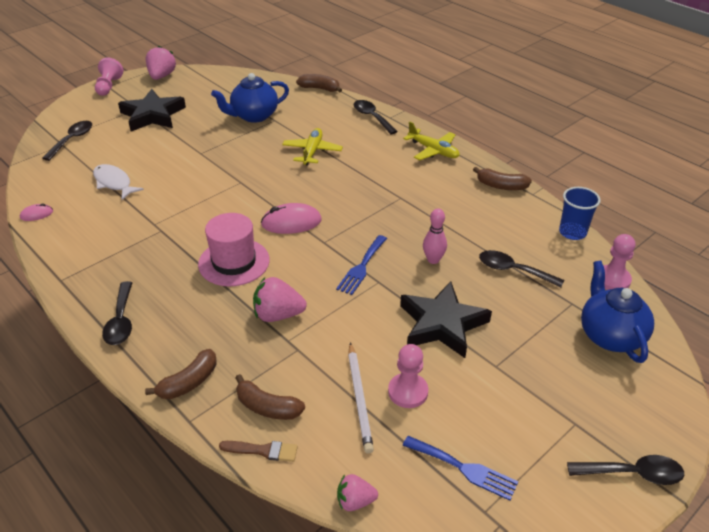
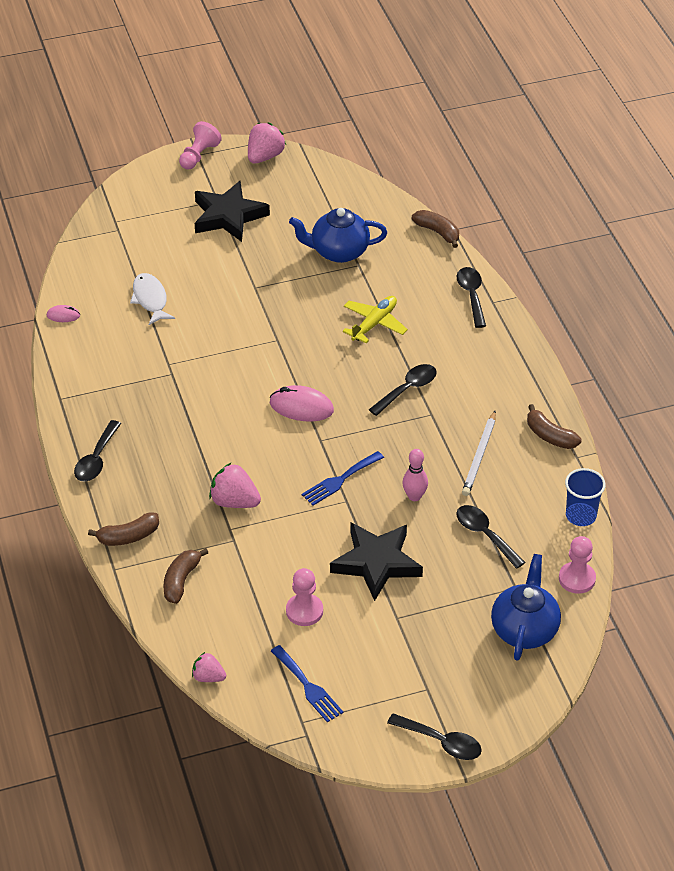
camera: 25 degrees right, 5 degrees up
black spoon [42,121,92,161] -> black spoon moved to [369,364,437,416]
pink hat [198,213,270,286] -> none
brown brush [219,441,298,462] -> none
brown banana [236,374,305,420] -> brown banana turned 60 degrees clockwise [163,548,208,604]
white pencil [348,342,374,454] -> white pencil moved to [462,411,496,496]
yellow plane [403,122,460,160] -> none

